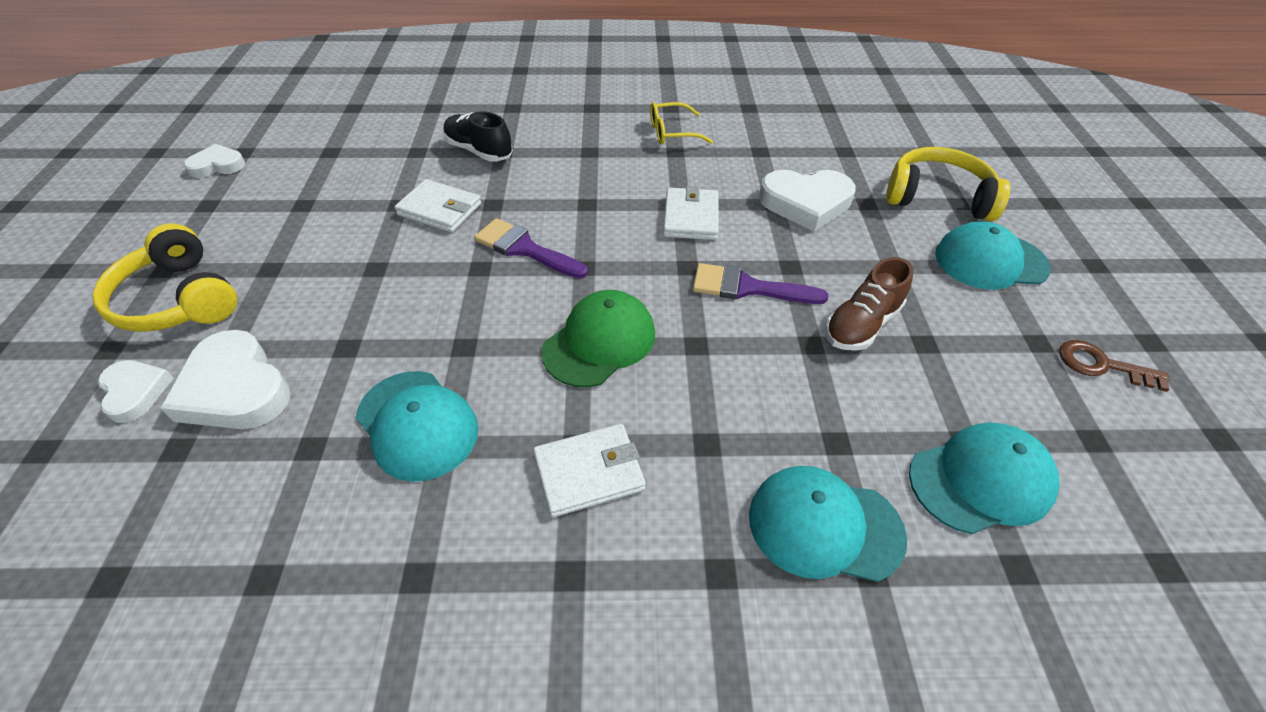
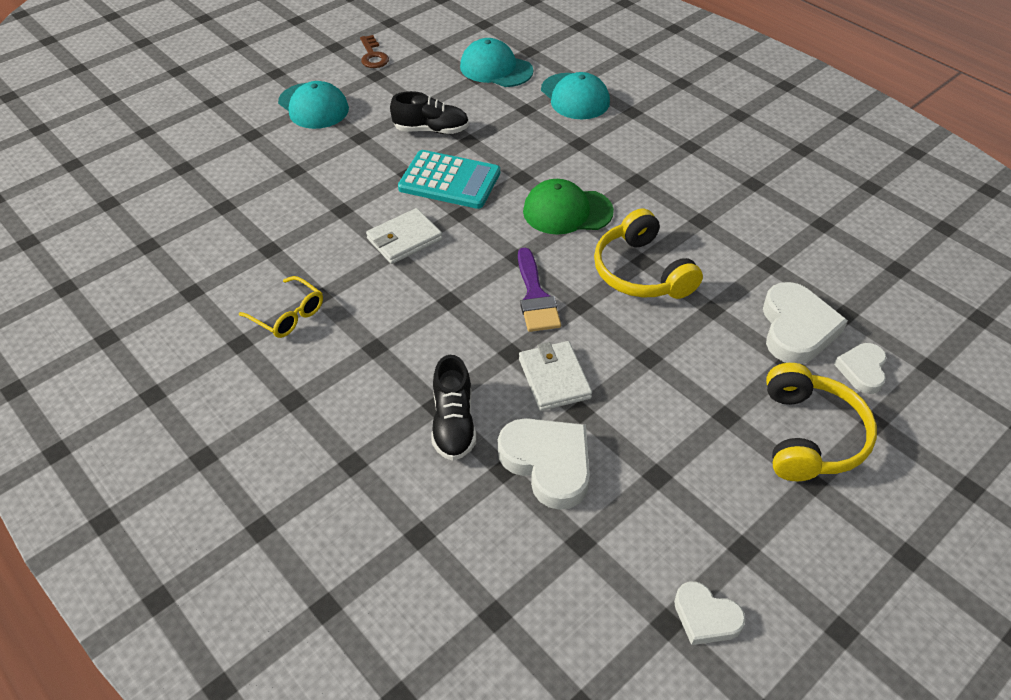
camera: 130 degrees left, 0 degrees up
turquoise cap [356,371,479,482] -> none
white wallet [533,424,646,517] -> none
purple brush [693,263,828,304] -> turquoise calculator [398,150,500,209]
white heart [759,170,856,232] -> white heart moved to [498,418,590,510]
brown shoe [825,257,913,351] -> black shoe [390,91,469,134]
yellow headphones [886,147,1010,221] -> yellow headphones moved to [594,209,703,299]

